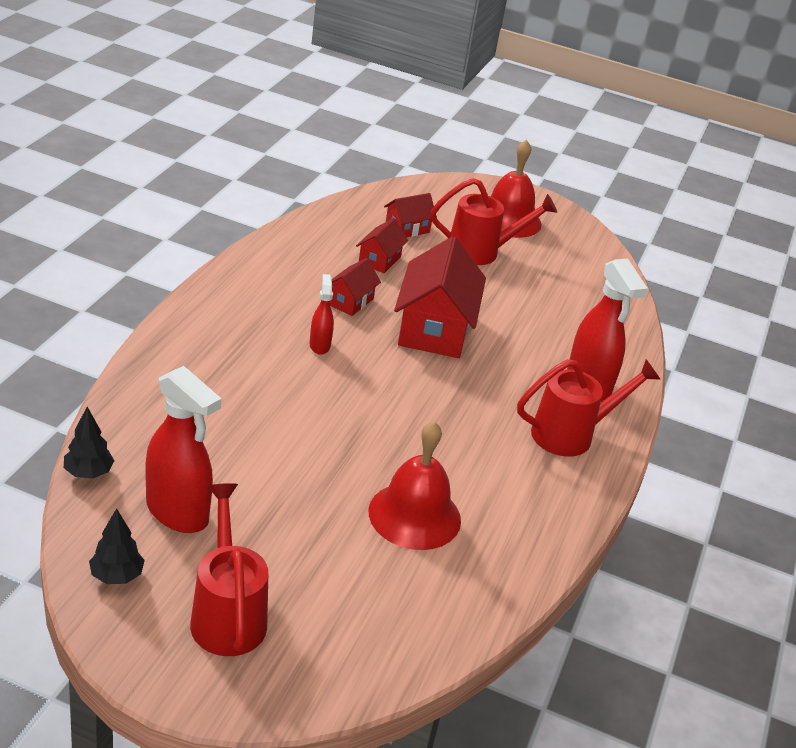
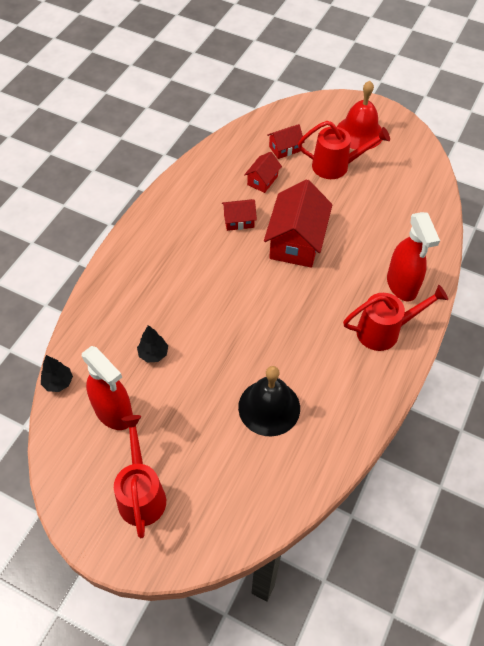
camera: 10 degrees right, 20 degrees up
black tree [89,508,145,584] -> black tree moved to [137,325,168,363]
red spray bottle [309,274,334,355] -> none
red house [330,258,381,316] -> red house turned 45 degrees clockwise [222,199,257,231]
red bell [369,421,461,550] -> black bell [238,366,300,436]

